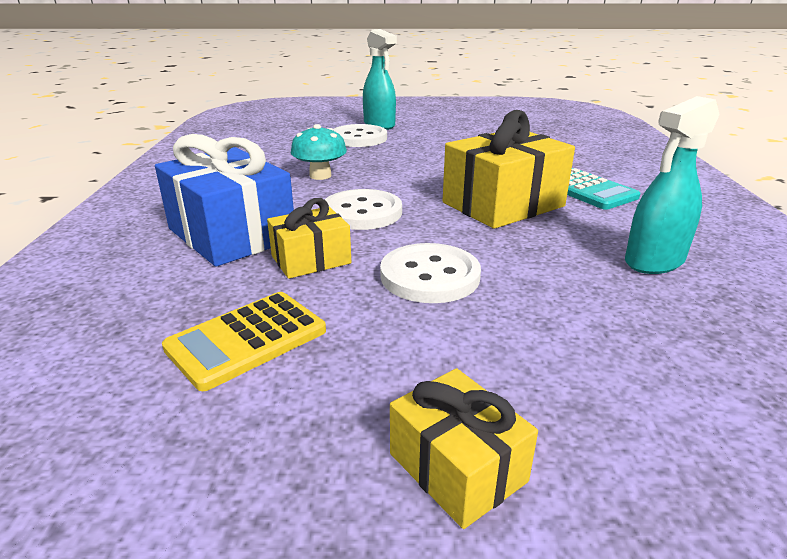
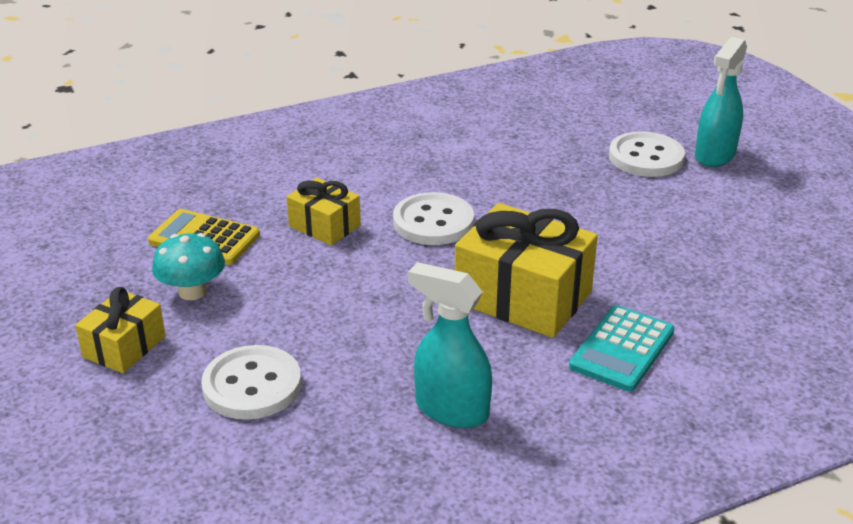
camera: 65 degrees right, 5 degrees up
blue gift [155,134,294,267] -> none
turquoise mushroom [291,124,347,180] -> turquoise mushroom moved to [152,233,225,300]
white button [380,243,481,303] -> white button moved to [201,345,301,420]

